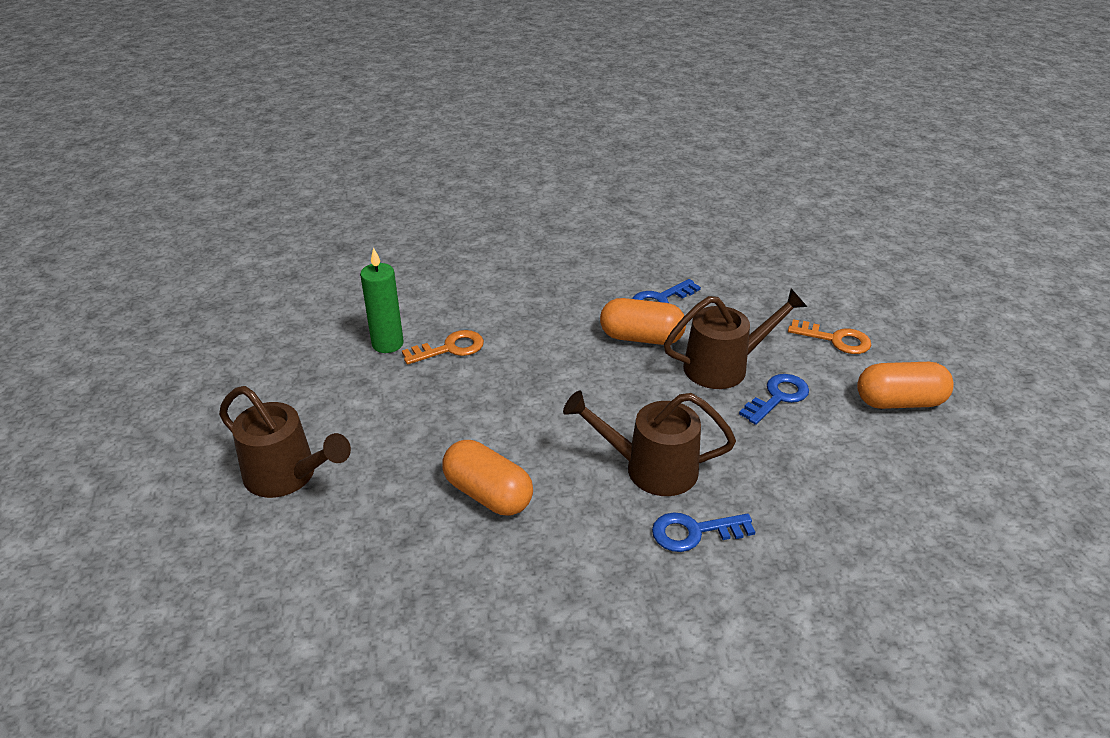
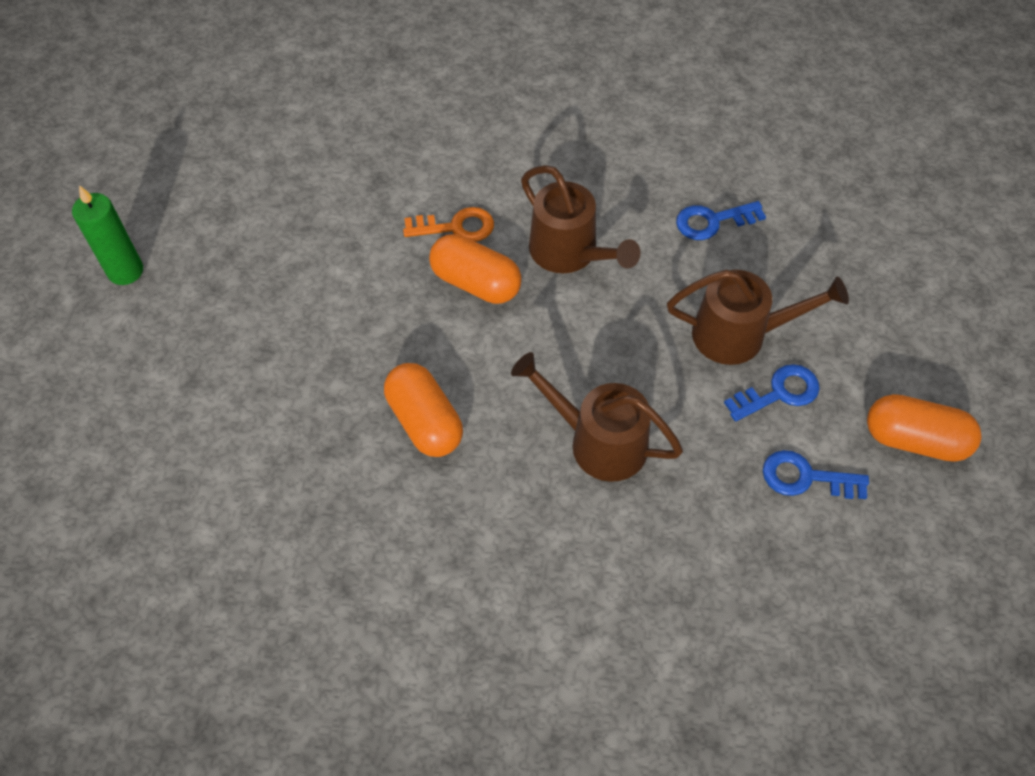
camera: 20 degrees right, 20 degrees up
brown watering can [219,386,351,498] -> brown watering can moved to [521,165,641,273]
green candle [360,247,404,353] -> green candle moved to [72,185,143,285]
orange capsule [600,298,686,345] -> orange capsule moved to [429,234,522,304]
blue key [652,512,755,552] -> blue key moved to [763,450,869,499]
orange key [788,319,871,354] -> none

